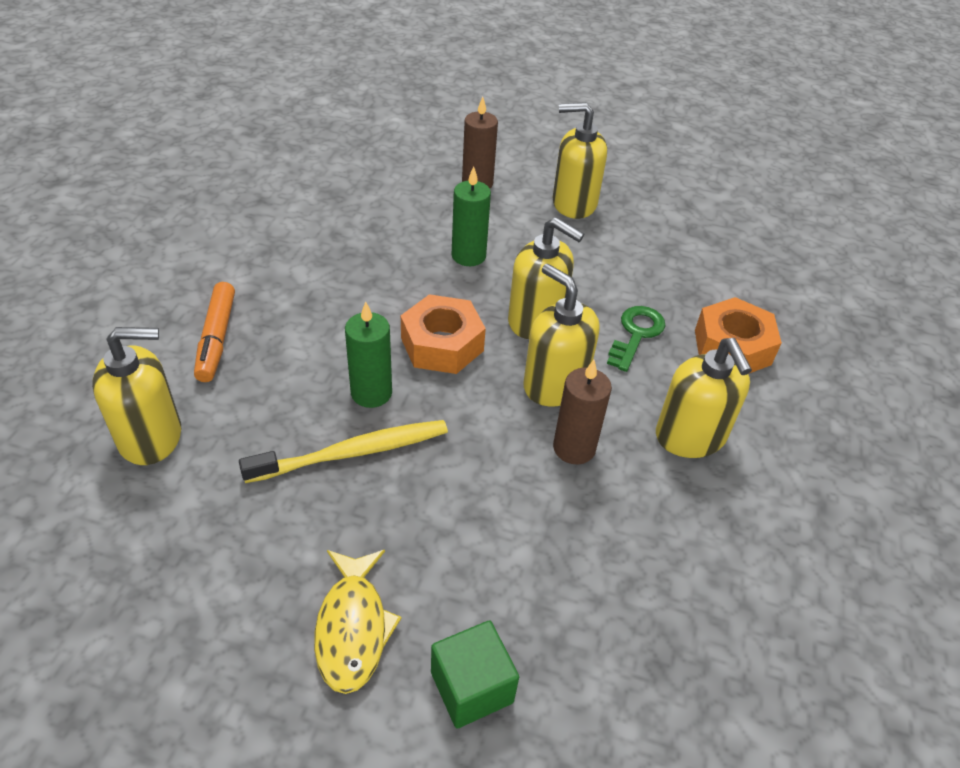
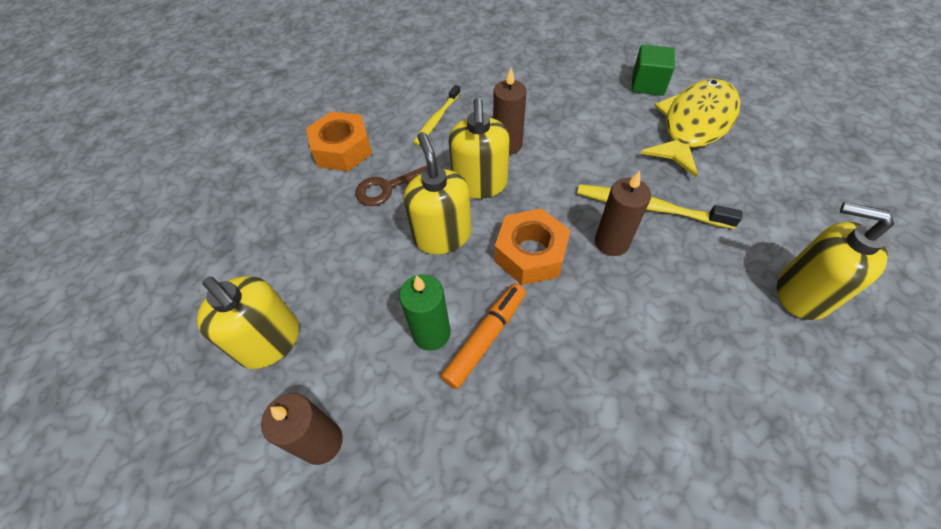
camera: 135 degrees left, 10 degrees up
orange marker [194,282,235,382] -> orange marker moved to [441,283,526,389]
yellow fish [314,550,401,694] -> yellow fish [640,79,740,178], size x1.60
green candle [345,301,392,408] -> brown candle [595,171,651,256]
green key [607,306,665,372] -> brown key [355,166,427,206]
yellow soap dispenser [656,338,752,458] -> yellow toothbrush [413,85,461,145]

